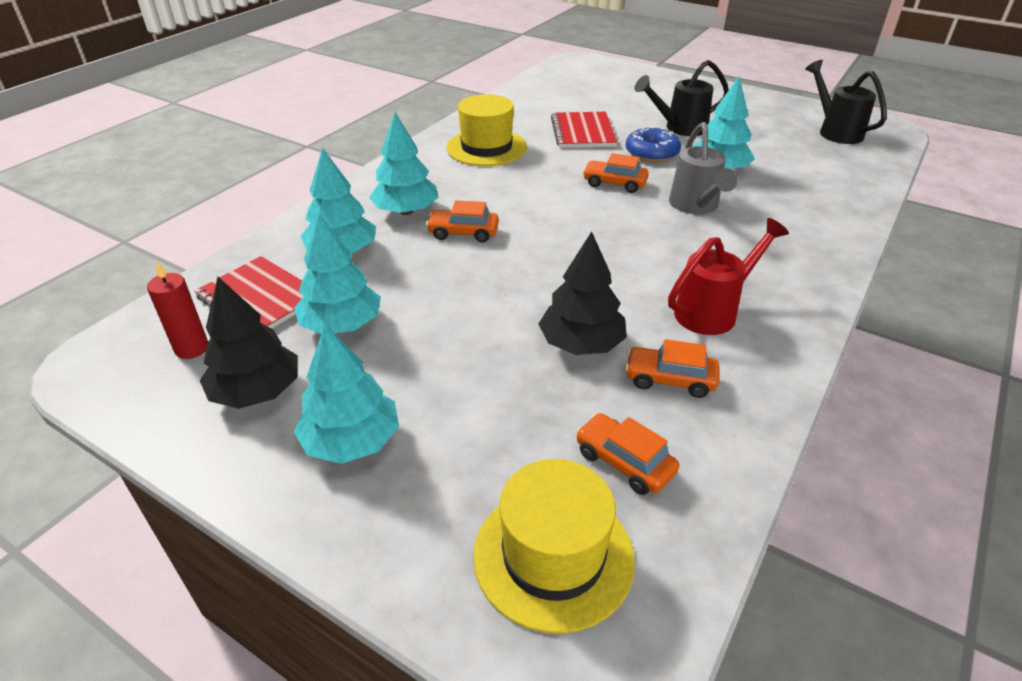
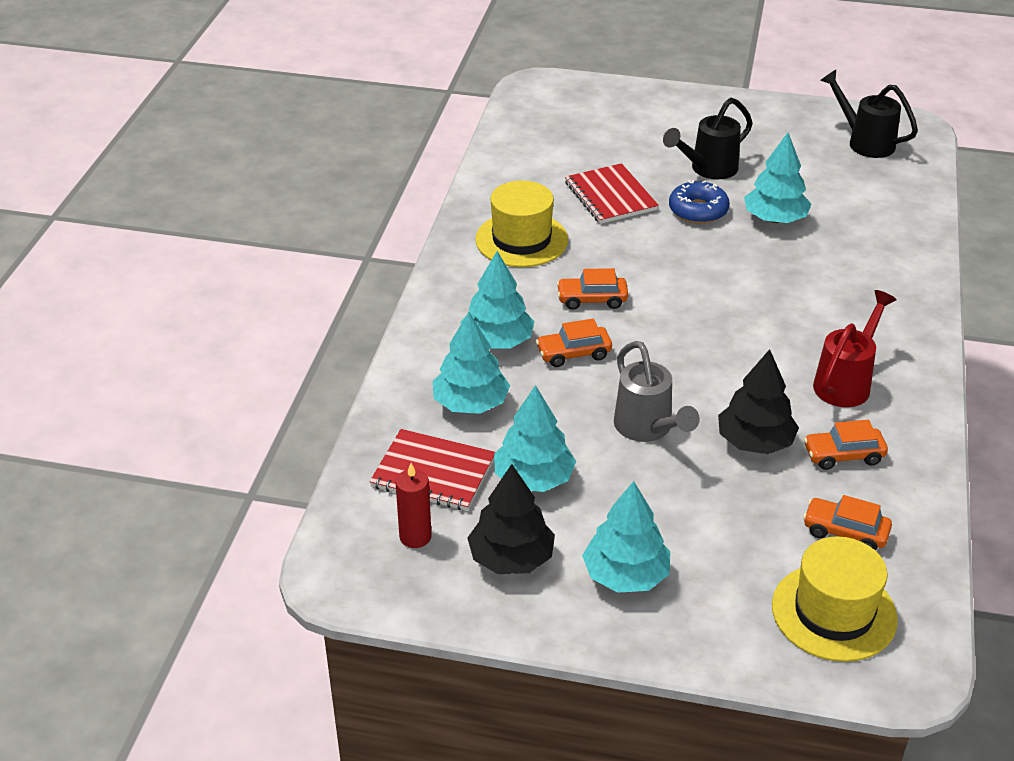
camera: 20 degrees left, 0 degrees up
orange car [583,153,649,193] -> orange car moved to [557,268,628,310]
grey watering can [669,122,738,214] -> grey watering can moved to [614,341,700,442]

